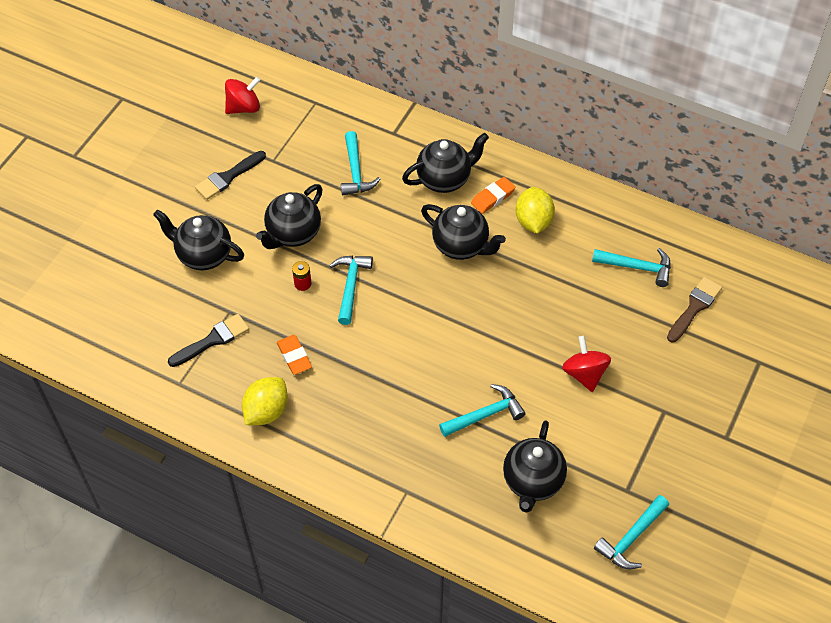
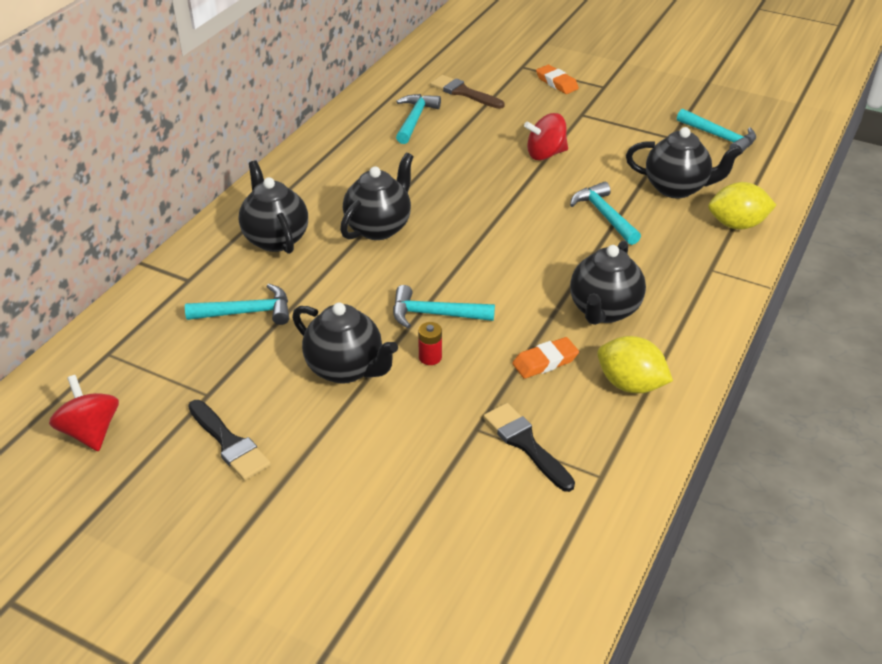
camera: 90 degrees left, 15 degrees down
black teapot [153,210,244,270] -> black teapot moved to [570,240,646,325]
orange eraser [471,177,515,214] -> orange eraser moved to [536,65,579,94]
yellow lemon [515,187,555,234] -> yellow lemon moved to [708,182,777,230]

